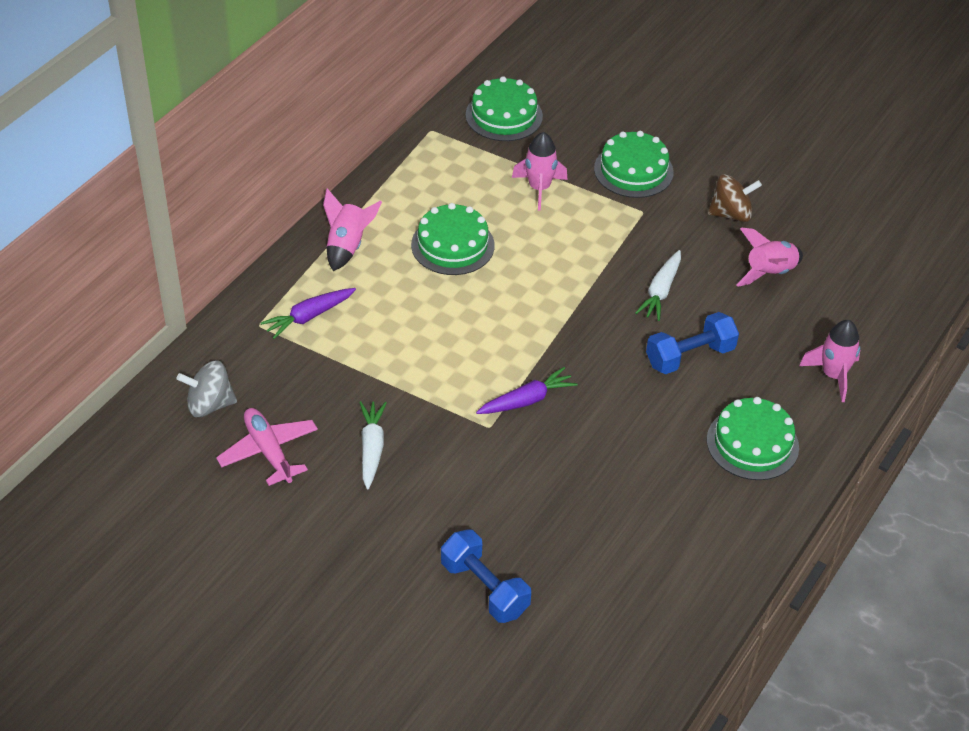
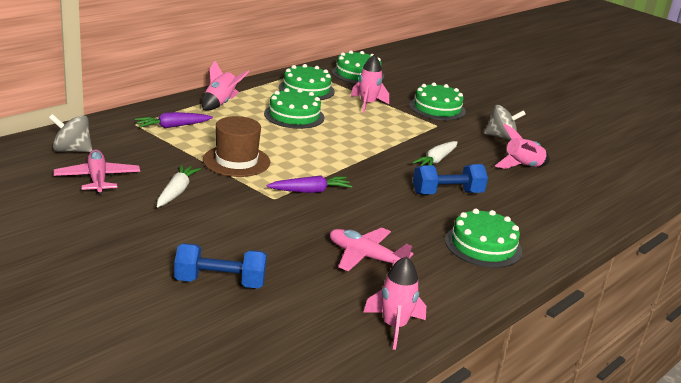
camera: 10 degrees right, 20 degrees down
blue dumbbell [441,529,531,623] -> blue dumbbell turned 60 degrees counterclockwise [174,243,267,288]
brown spinning top [708,174,762,222] -> grey spinning top [484,105,526,140]
pink rocket [799,320,860,402] -> pink rocket moved to [363,256,426,350]
none -> brown hat [203,116,270,177]
none -> green cake [279,64,335,100]
none -> pink plane [330,228,414,271]

